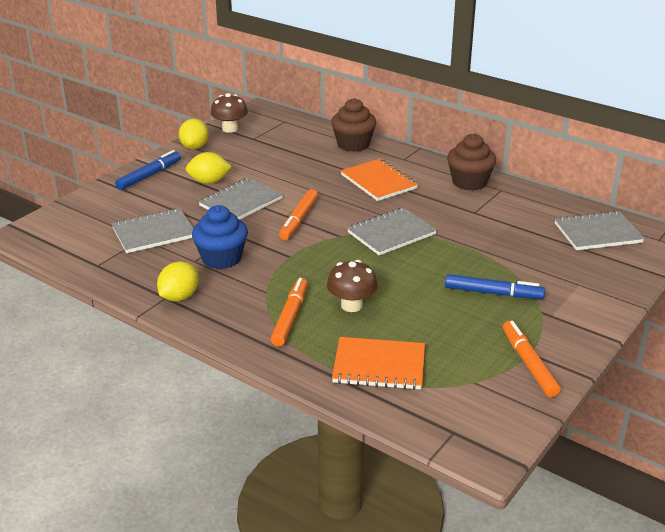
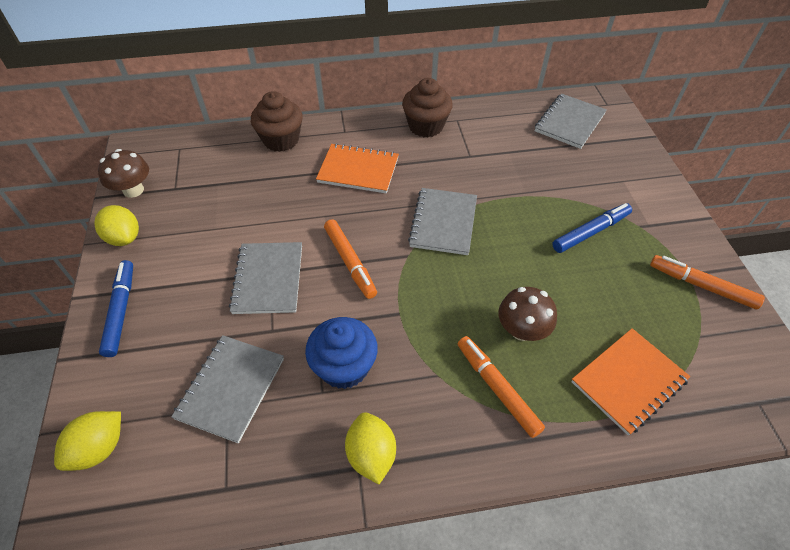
camera: 45 degrees left, 20 degrees up
yellow lemon [186,152,232,184] -> yellow lemon moved to [54,411,121,471]

